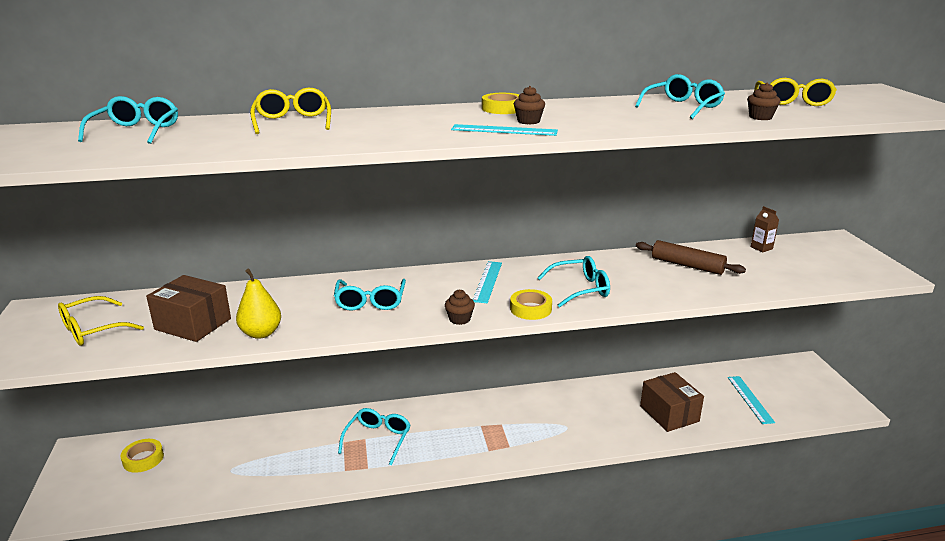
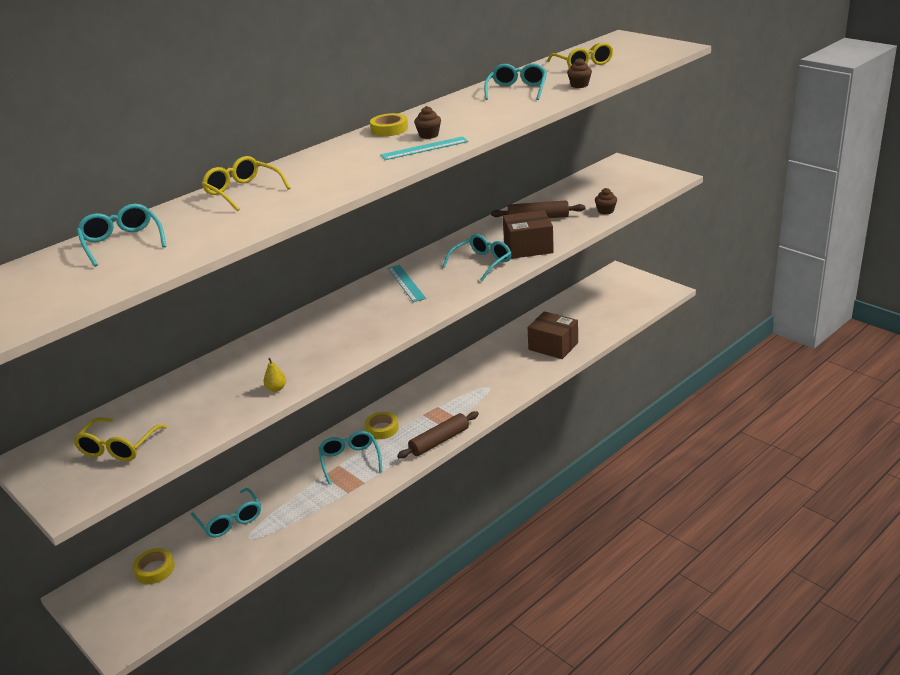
camera: 30 degrees left, 5 degrees up
brown box [146,275,231,342] -> brown box moved to [503,210,554,259]
yellow pear [236,269,281,339] -> yellow pear [263,358,286,392], size x0.56
turquoise glasses [334,279,406,311] -> turquoise glasses moved to [191,488,261,538]
brown cupcake [445,290,475,325] -> brown cupcake moved to [595,188,617,214]
yellow tape [510,289,552,320] -> yellow tape moved to [364,412,399,439]
turquoise ruler [728,376,775,424] -> none
brown carton [751,206,779,252] -> none
none -> brown rolling pin [397,411,479,459]

